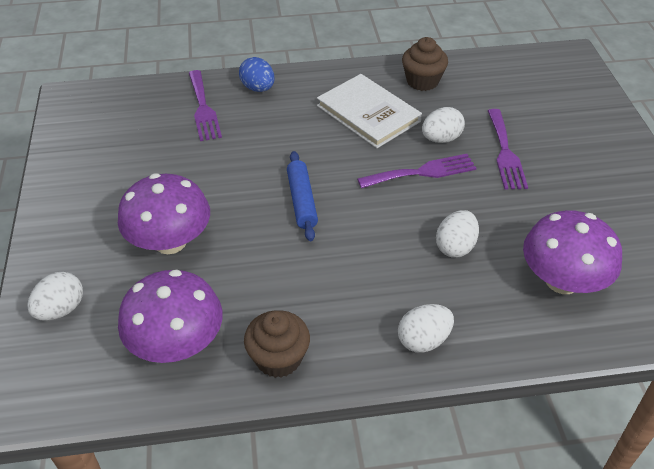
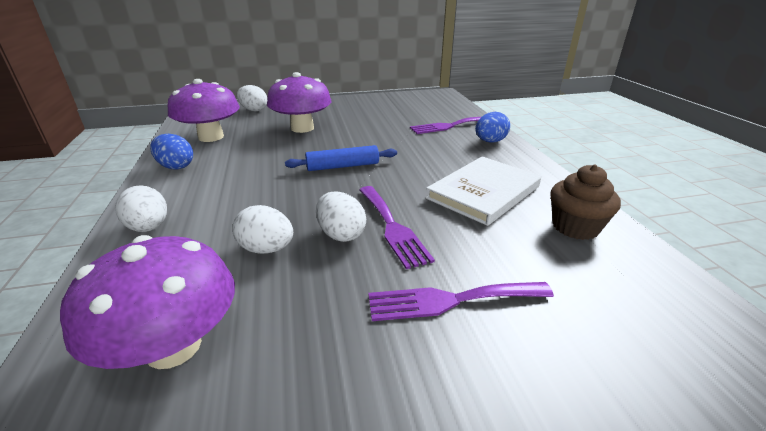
camera: 85 degrees right, 15 degrees down
brown cupcake [244,310,310,378] -> blue egg [150,134,193,170]
white egg [422,107,465,143] -> white egg moved to [316,191,366,242]

